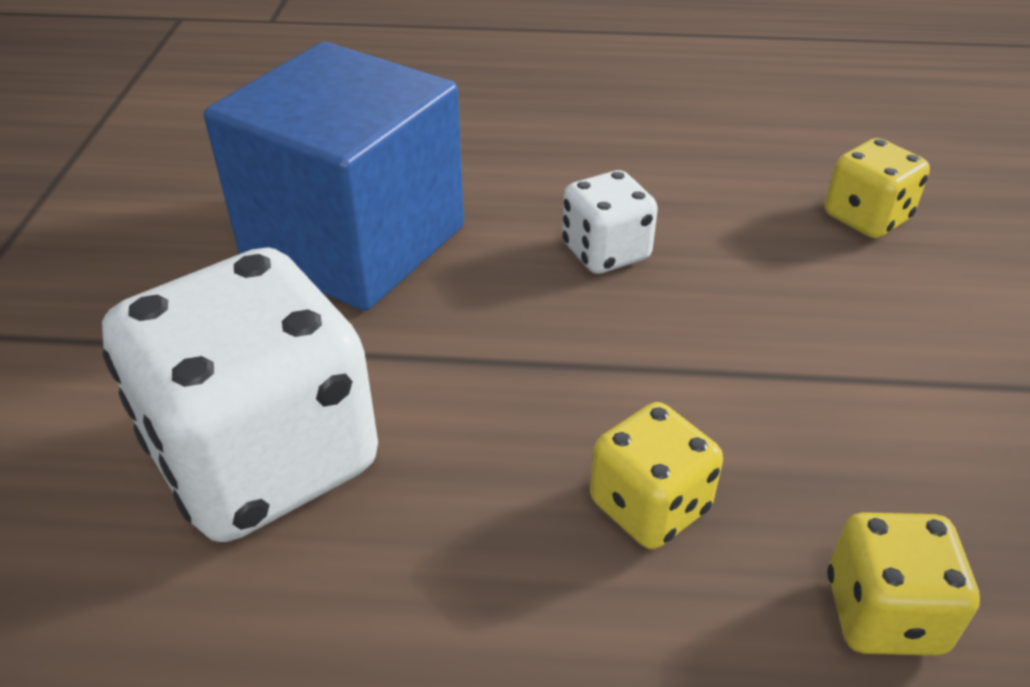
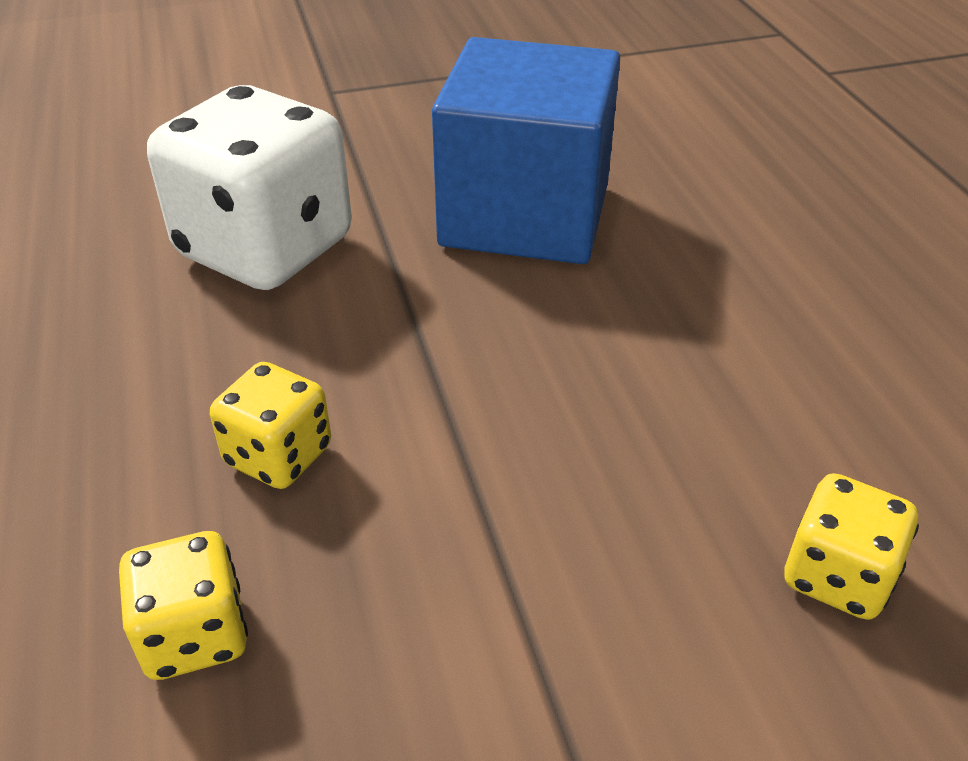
camera: 70 degrees right, 0 degrees up
white dice [562,170,658,274] -> none

